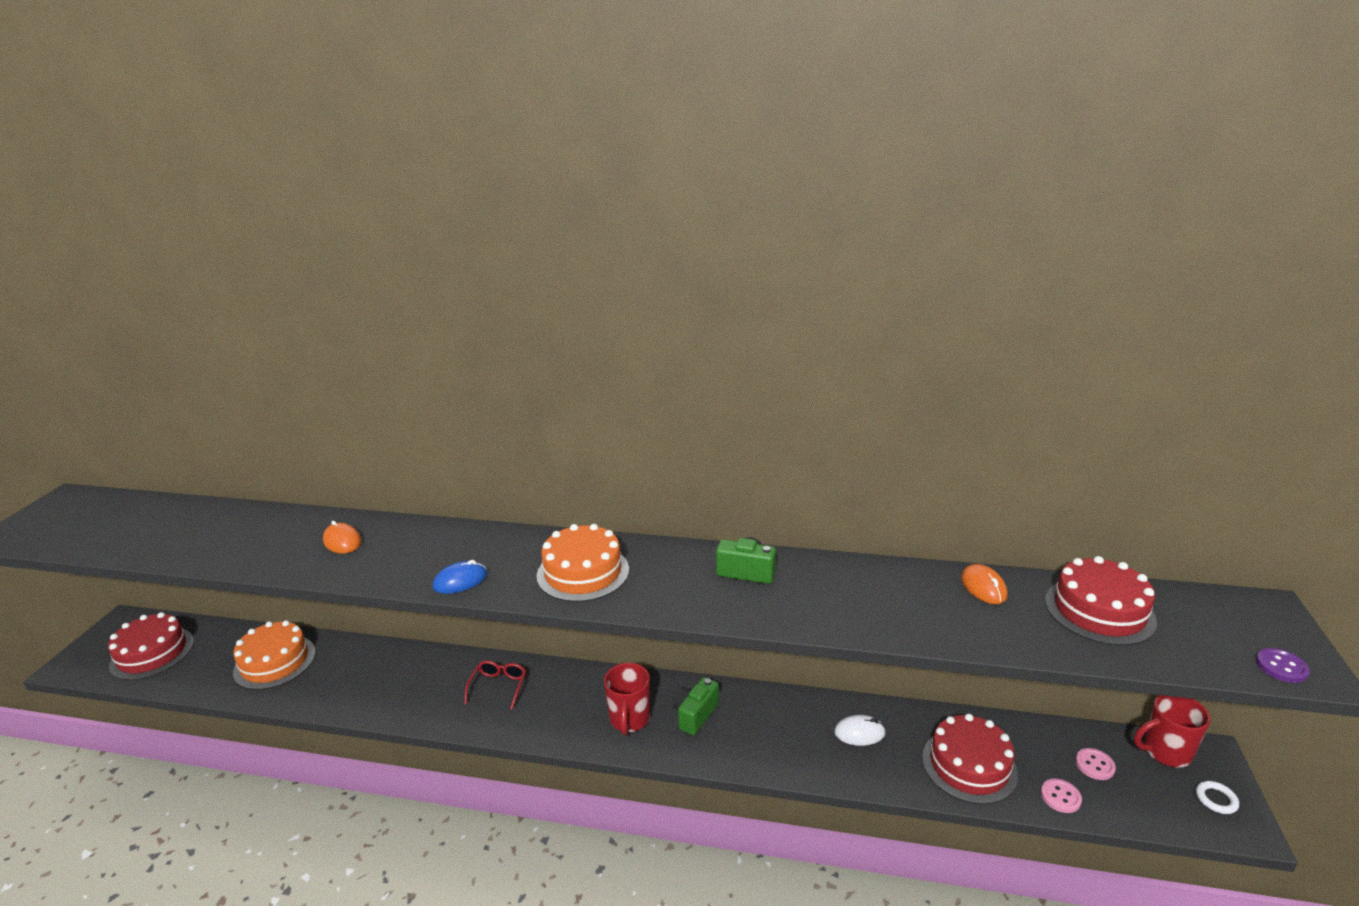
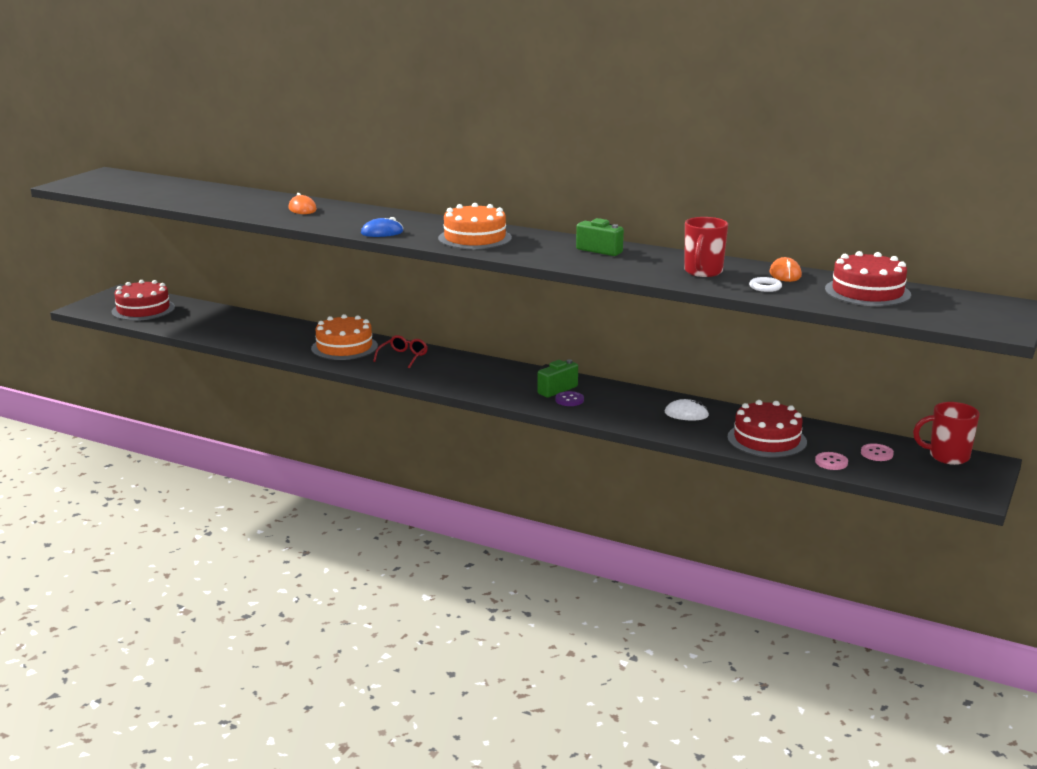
camera: 15 degrees right, 5 degrees down
orange cake [233,620,316,690] -> orange cake moved to [311,314,378,360]
red mug [604,663,650,735] -> red mug moved to [684,217,728,277]
white ring [1196,781,1239,814] -> white ring moved to [749,277,782,292]
purple button [1256,648,1310,683] -> purple button moved to [555,391,584,406]

